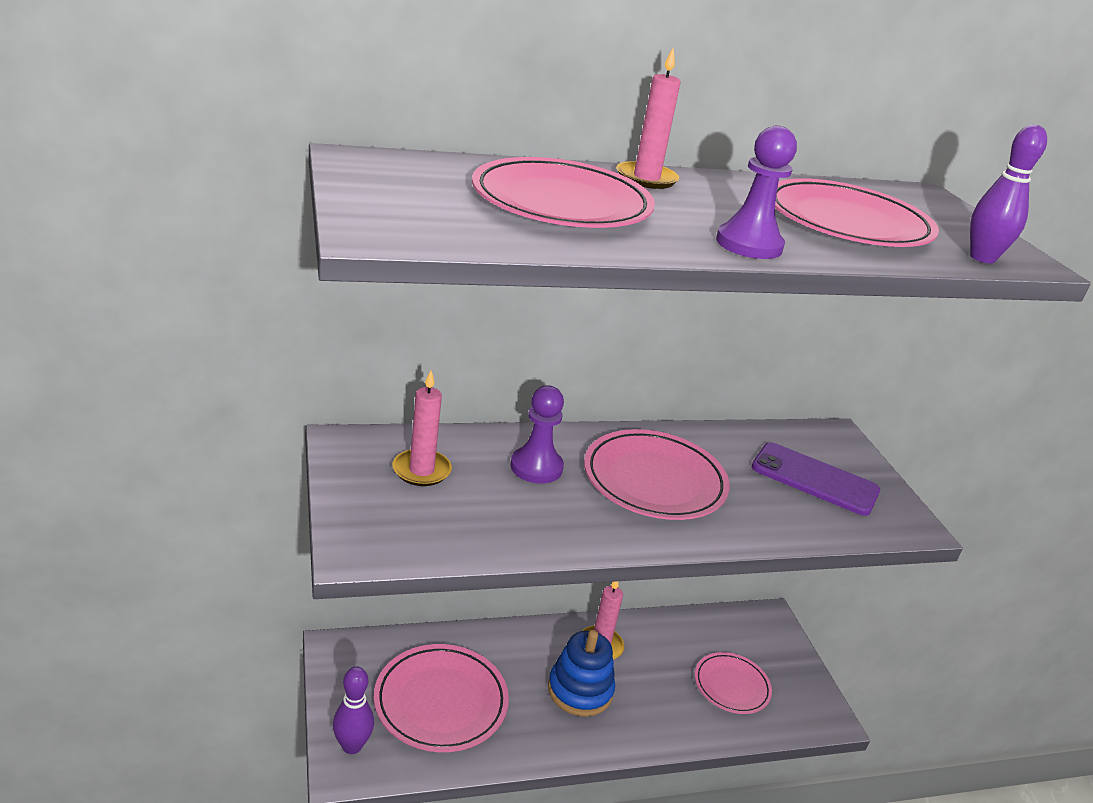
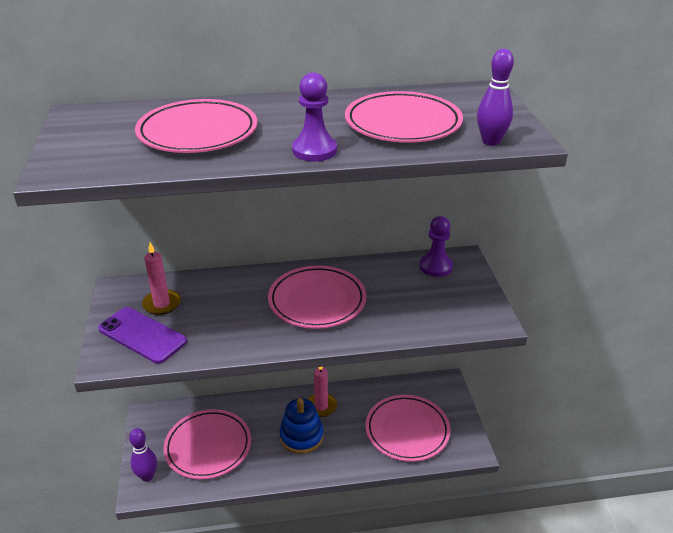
camera: 10 degrees right, 5 degrees up
purple pawn [510,385,564,484] -> purple pawn moved to [420,216,453,277]
pink candle [616,48,681,189] -> none
pink plate [695,652,772,714] -> pink plate [366,395,450,462], size x1.60
purple phone [752,442,880,516] -> purple phone moved to [98,307,187,364]

